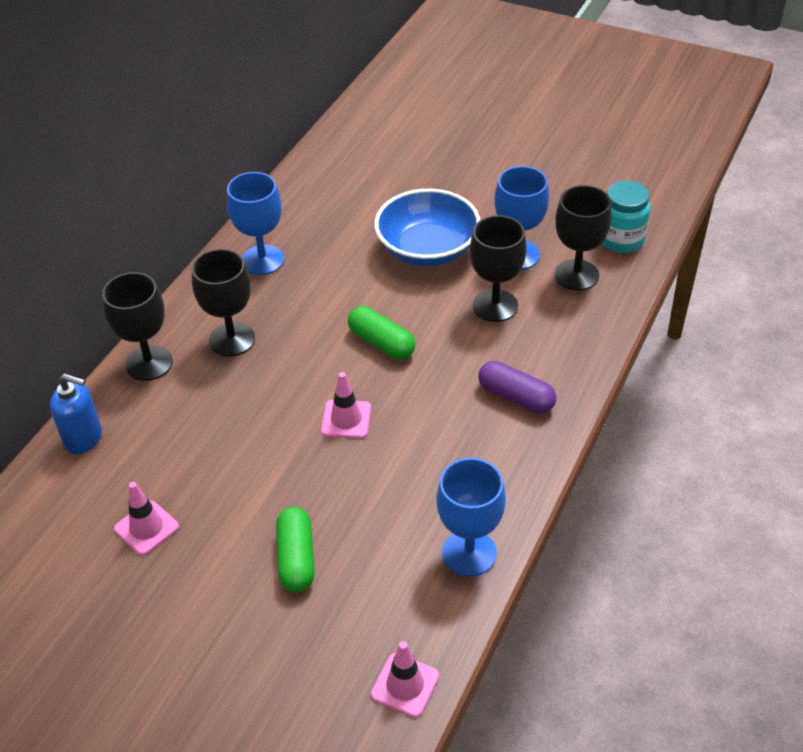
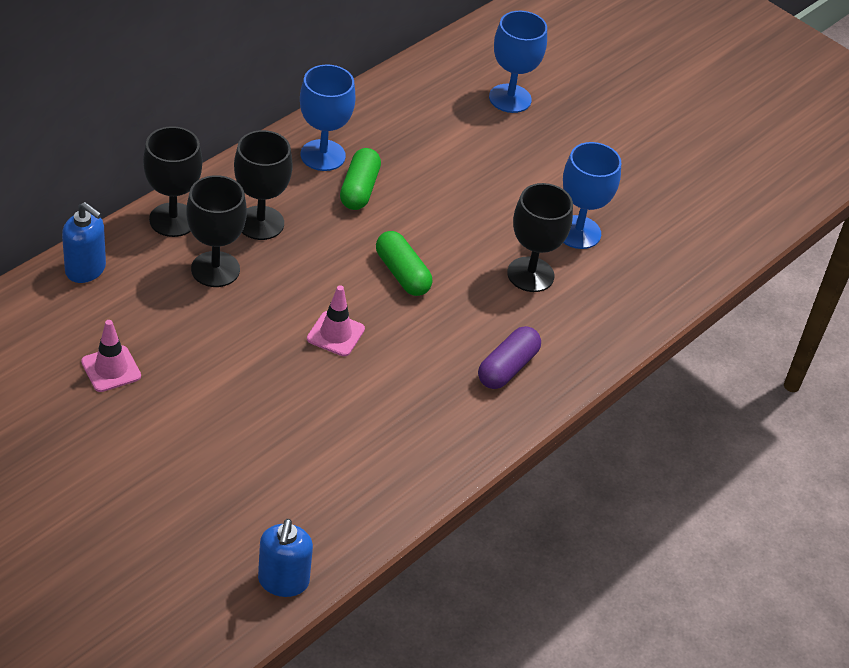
camera: 10 degrees right, 0 degrees up
green capsule [276,507,315,592] -> green capsule moved to [340,148,381,210]
pink traffic cone [371,641,440,718] -> blue soap dispenser [258,519,313,597]
blue bowl [374,189,480,266] -> none
blue goblet [436,458,506,577] -> blue goblet moved to [489,11,547,113]
purple capsule [478,361,556,413] -> purple capsule turned 75 degrees clockwise [478,326,541,389]
black goblet [555,185,612,290] -> black goblet moved to [186,175,247,287]
turquoise jar [602,180,650,253] -> none

